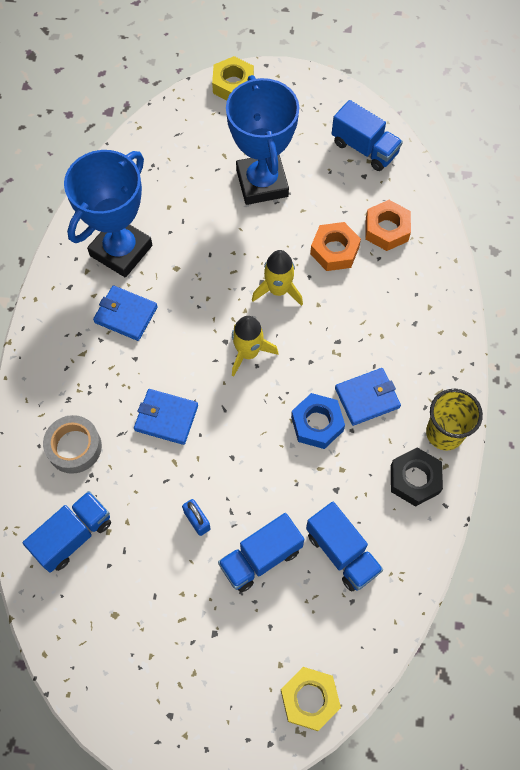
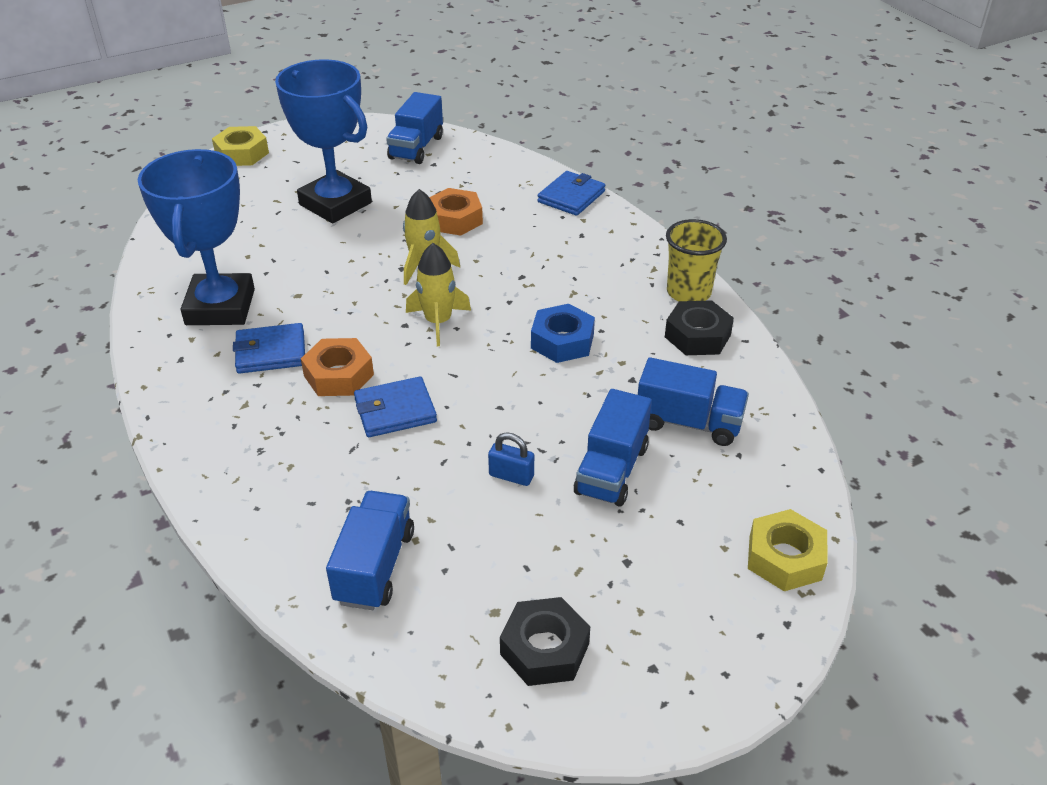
camera: 35 degrees left, 25 degrees down
grey tape [43,415,102,474] -> none
blue truck [332,100,403,171] -> blue truck turned 105 degrees clockwise [386,92,443,164]
blue wallet [335,368,401,426] -> blue wallet moved to [537,171,605,216]
orange nut [365,200,411,251] -> orange nut moved to [301,338,374,396]
none -> black nut [500,597,590,686]

